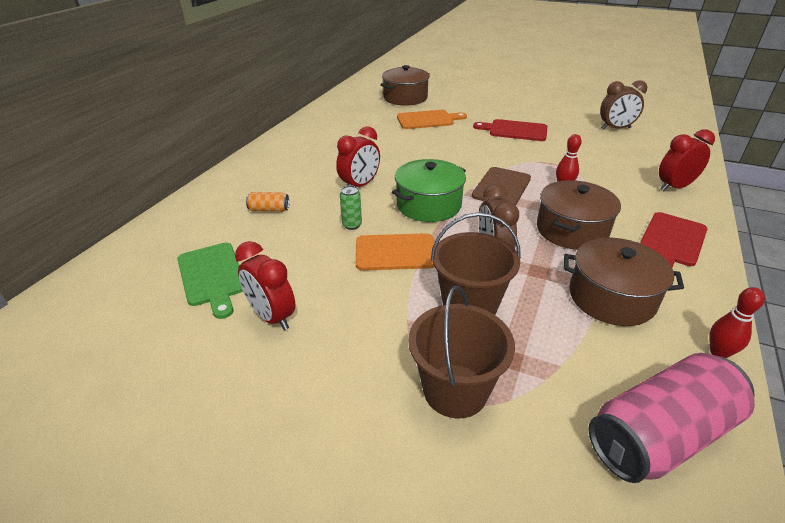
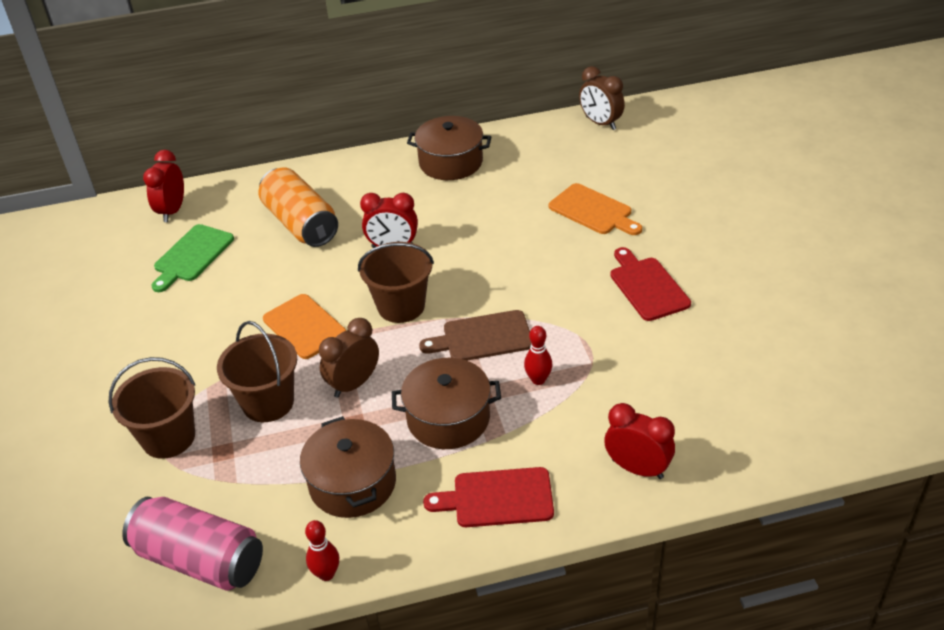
camera: 55 degrees right, 5 degrees up
red clock [235,241,296,330] -> red clock moved to [143,150,184,222]
orange can [246,192,289,212] -> orange can [259,168,338,247], size x2.34
green can [340,185,362,230] -> none
brown pot [381,65,430,106] -> brown pot moved to [407,116,491,180]
green pot [392,159,466,222] -> brown bucket [358,242,434,323]
brown clock [600,80,647,130] -> brown clock moved to [579,66,625,130]

